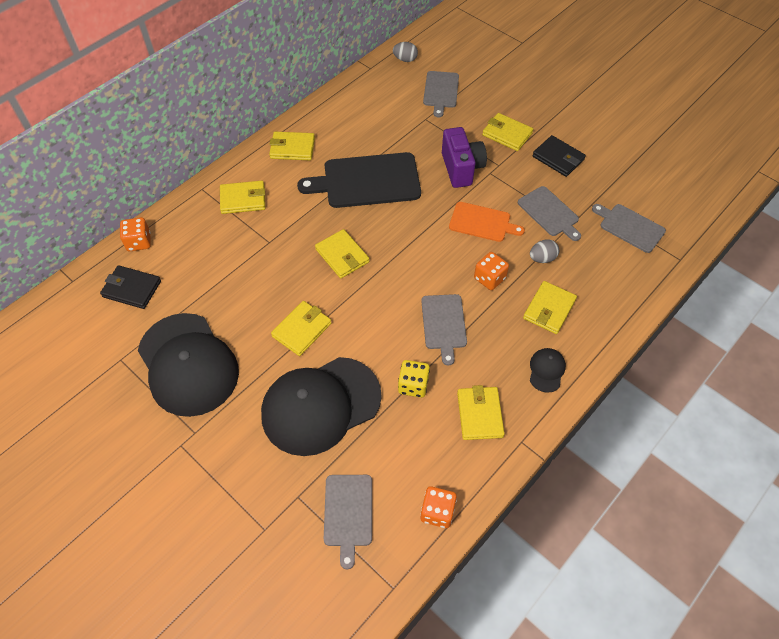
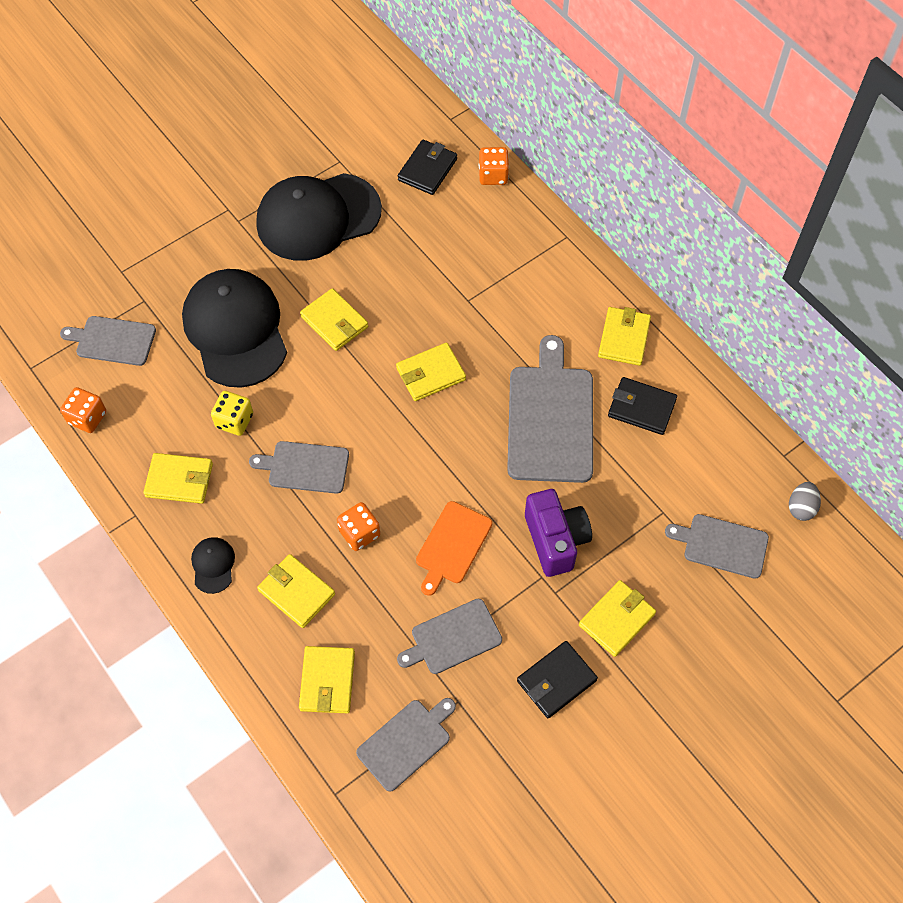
camera: 100 degrees right, 5 degrees up
yellow wallet [220,181,265,214] -> yellow wallet moved to [299,646,355,713]
black cutting board [297,152,421,208] -> grey cutting board [507,335,593,483]
purple camera [442,127,487,188] -> purple camera turned 105 degrees counterclockwise [525,489,592,577]
grey egg [530,239,559,263] -> none
black cap [530,348,566,393] -> black cap turned 120 degrees counterclockwise [191,537,235,594]
none -> black wallet [608,377,677,435]

